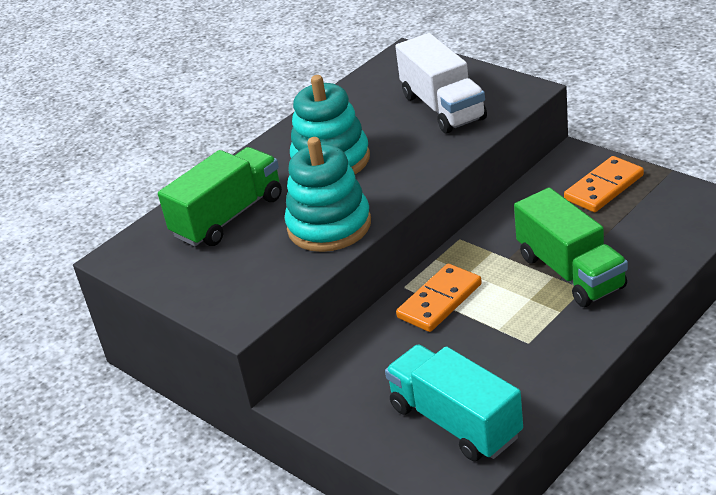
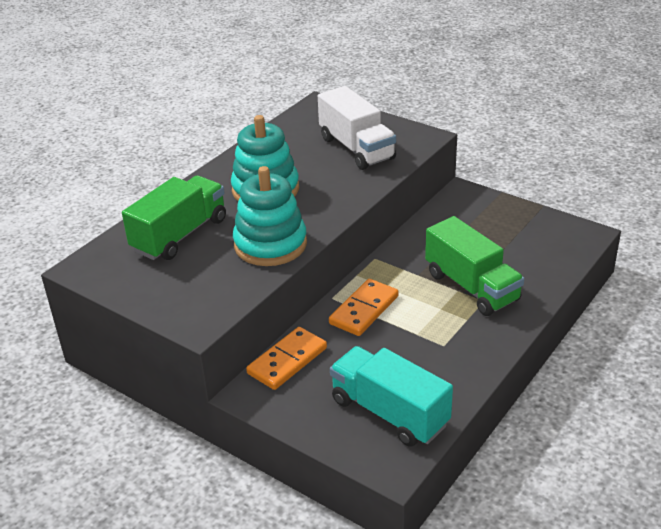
camera: 10 degrees left, 0 degrees up
orange domino [564,156,644,212] -> orange domino moved to [246,327,327,390]

